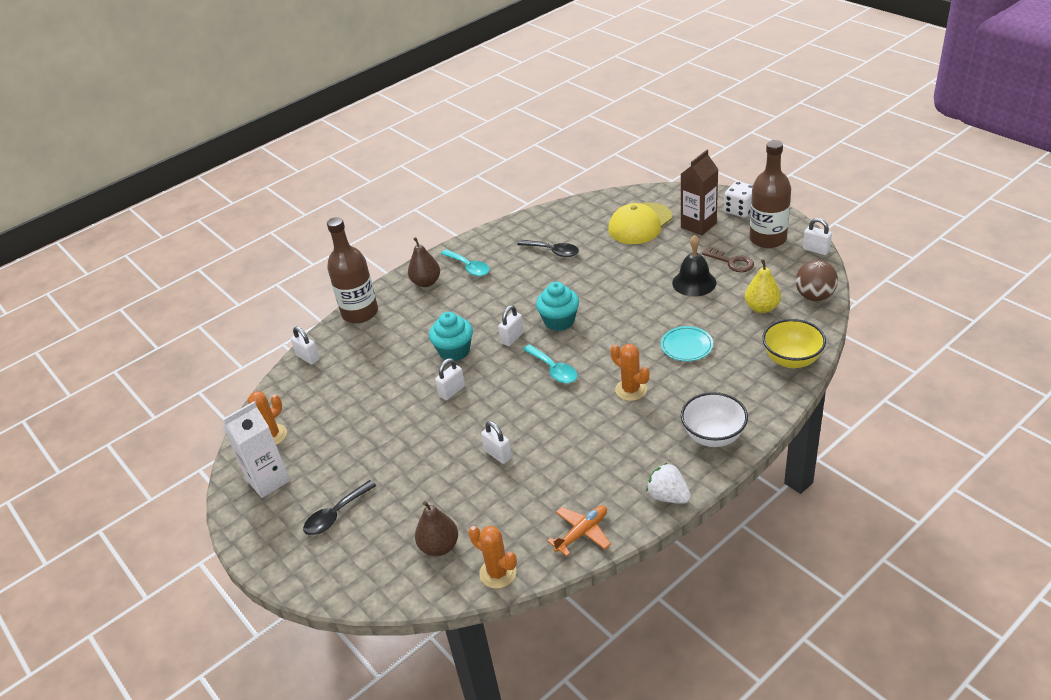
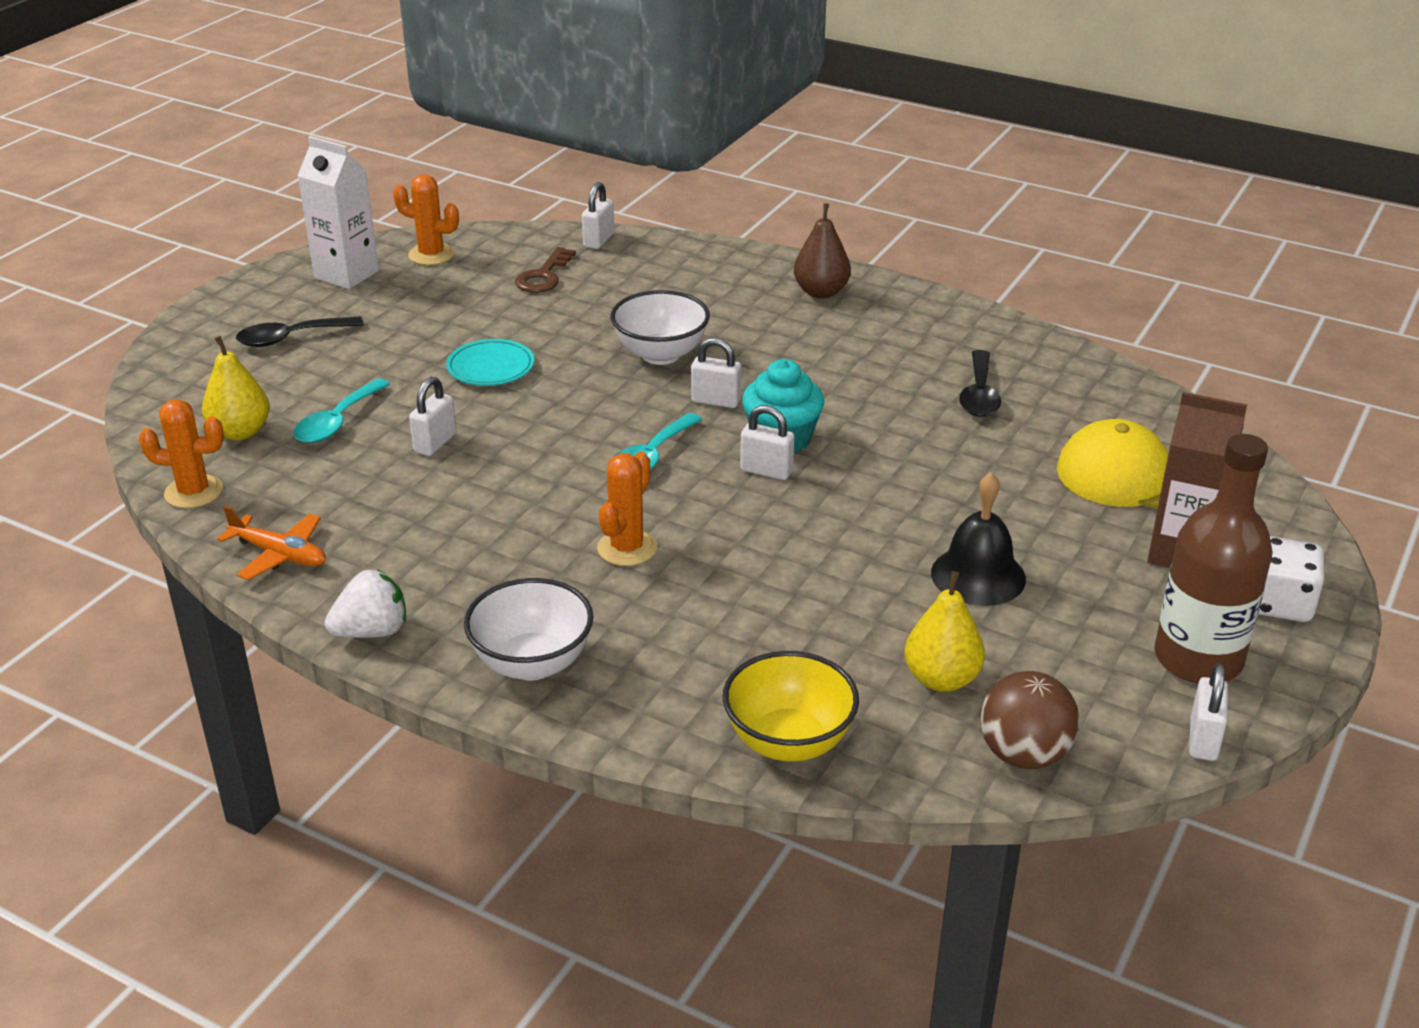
camera: 65 degrees right, 5 degrees down
black spoon [303,480,376,535] -> black spoon turned 45 degrees counterclockwise [236,317,364,347]
brown bottle [327,217,378,323] -> none
brown pear [415,501,458,556] -> yellow pear [202,336,270,440]
turquoise cupcake [429,312,473,361] -> white bowl [611,290,710,365]
white padlock [435,358,465,400] -> white padlock moved to [740,405,794,480]
turquoise spoon [441,249,490,276] -> turquoise spoon moved to [293,378,390,443]
orange cactus [468,526,517,589] -> orange cactus turned 75 degrees clockwise [139,399,224,508]
white strawberry [646,463,691,504] -> white strawberry turned 45 degrees clockwise [325,569,406,638]
turquoise plate [661,326,713,361] -> turquoise plate moved to [446,339,534,386]
brown key [702,247,754,272] -> brown key moved to [515,247,576,293]

